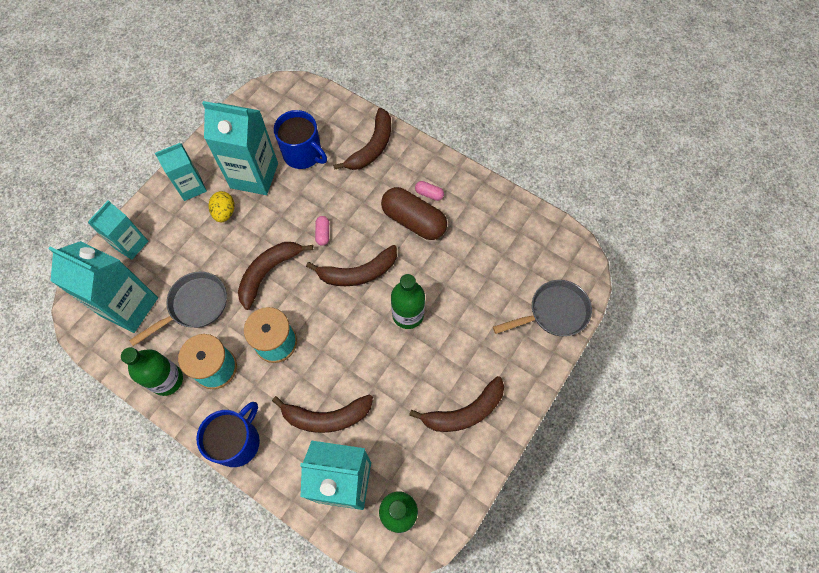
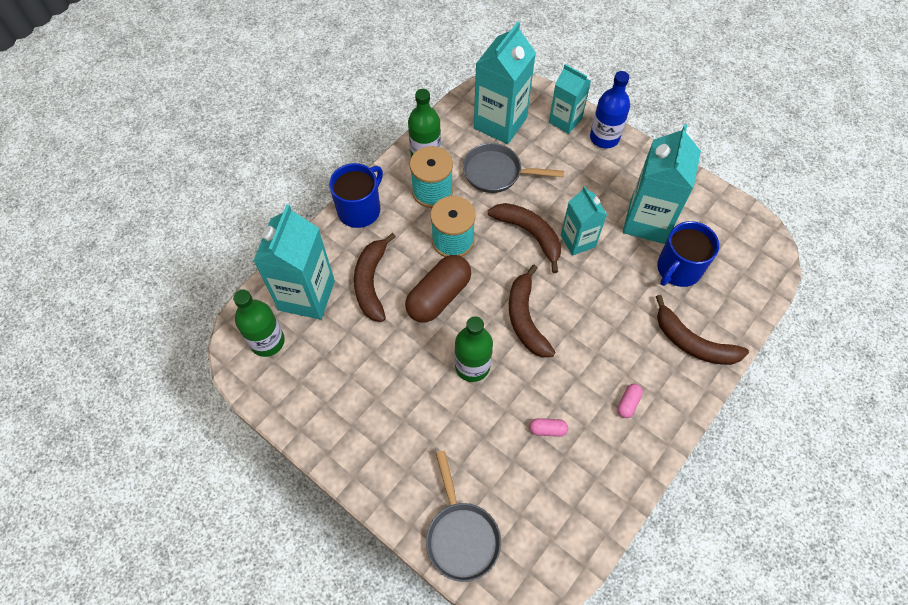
camera: 95 degrees right, 5 degrees down
grey pan [129,272,227,346] -> grey pan turned 135 degrees clockwise [463,143,564,193]
turquoise carton [155,143,207,201] -> turquoise carton moved to [561,186,607,256]
blue mug [196,402,260,467] -> blue mug turned 90 degrees counterclockwise [329,163,383,228]
yellow egg [209,191,235,222] -> none
pink capsule [315,216,329,246] -> pink capsule moved to [529,418,568,437]
brown capsule [381,187,447,240] -> brown capsule moved to [405,255,471,323]
brown banana [409,376,504,432] -> none
none -> blue bottle [590,71,630,148]

